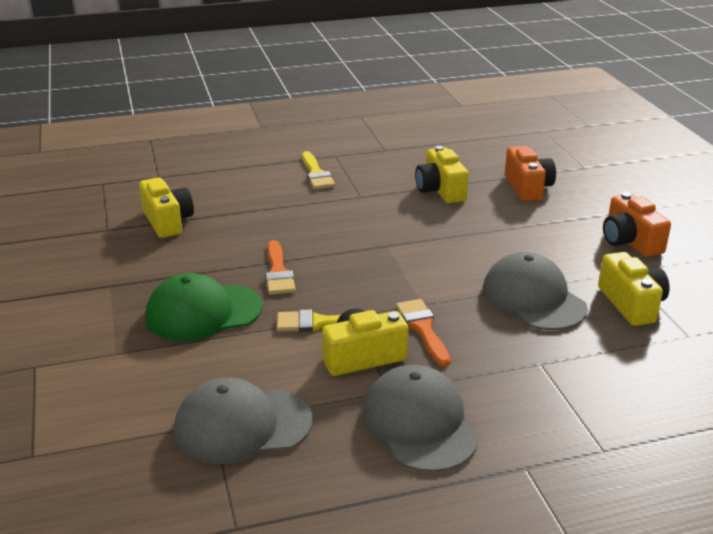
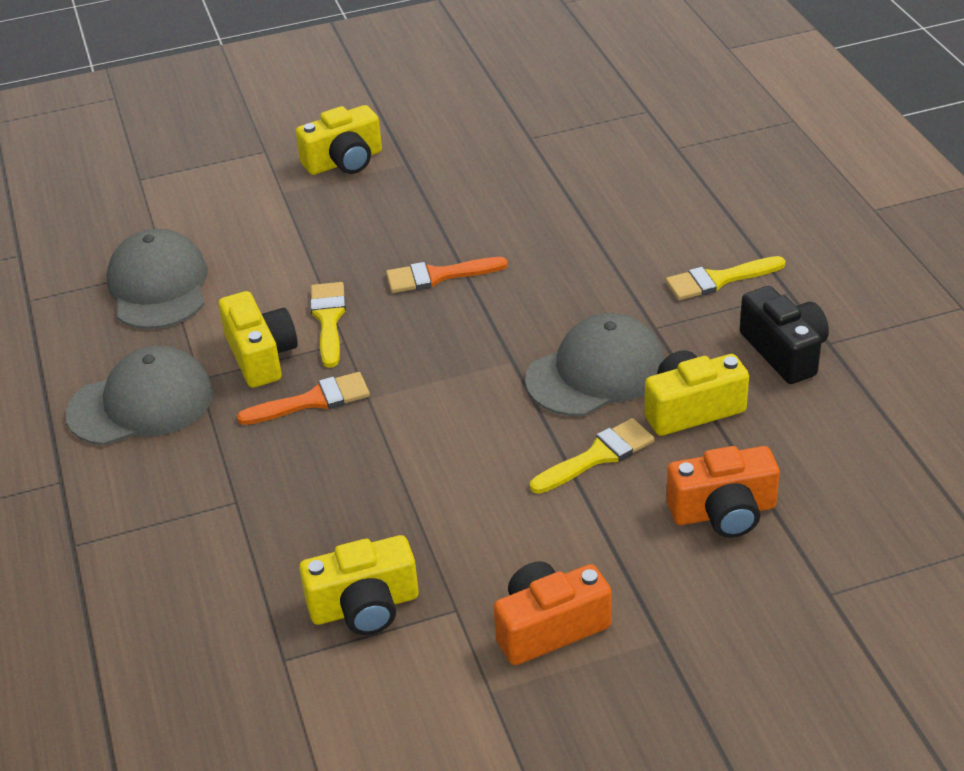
camera: 90 degrees right, 10 degrees up
yellow camera [139,177,194,238] -> yellow camera moved to [296,105,382,175]
green cap [145,273,263,341] -> none
grey cap [483,252,588,330] -> grey cap moved to [525,313,664,416]
none -> yellow brush [530,418,655,494]
none -> black camera [740,286,829,384]

